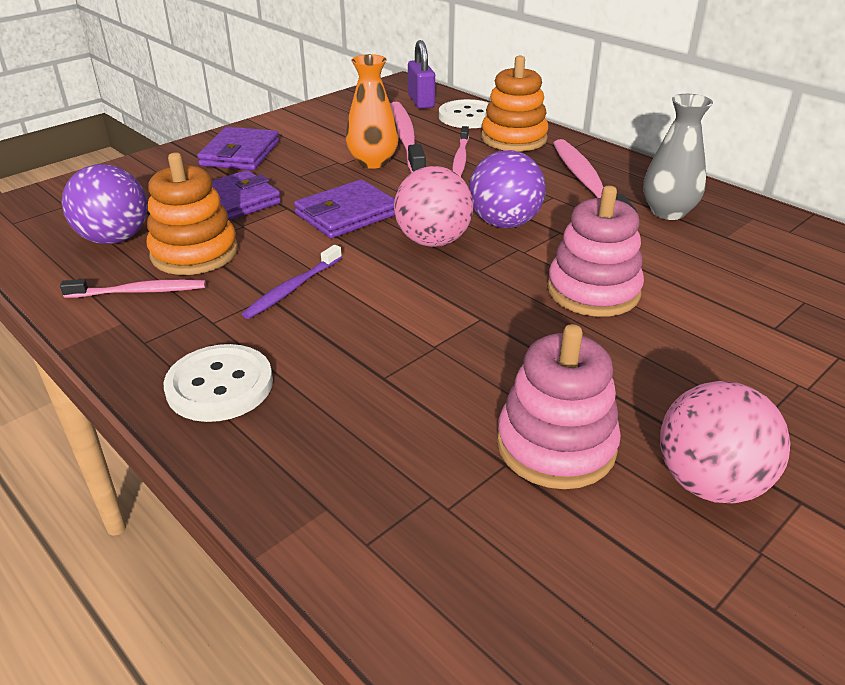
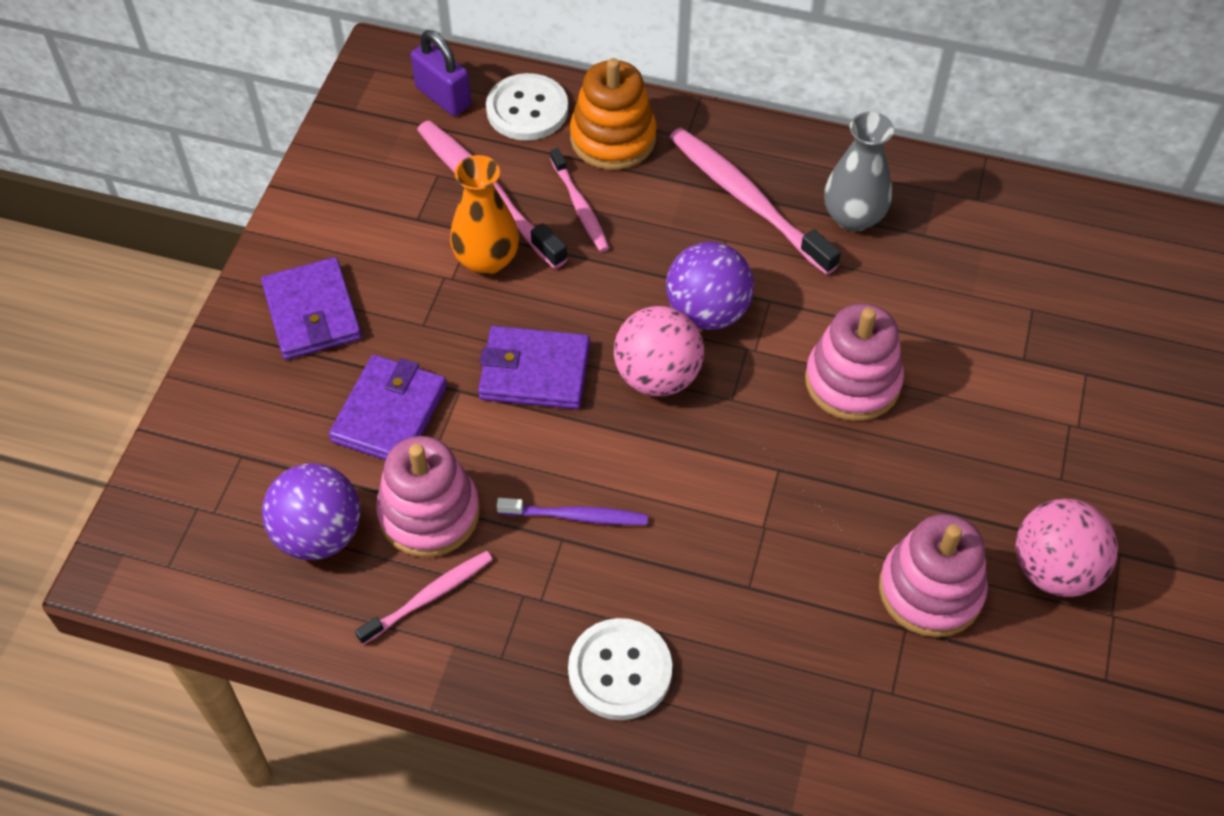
camera: 30 degrees left, 20 degrees up
orange stacking toy [147,153,238,275] -> pink stacking toy [376,436,480,557]
purple toothbrush [242,245,342,319] -> purple toothbrush turned 90 degrees counterclockwise [497,498,648,525]
purple wallet [294,179,395,238] -> purple wallet turned 75 degrees clockwise [478,326,590,409]

